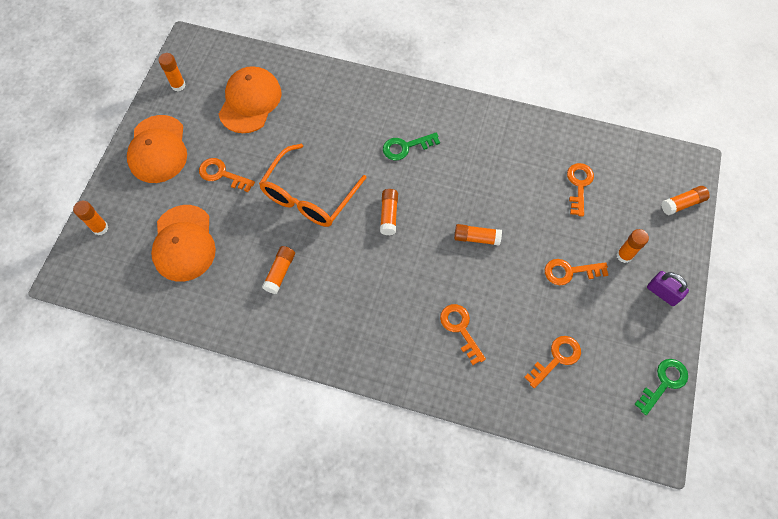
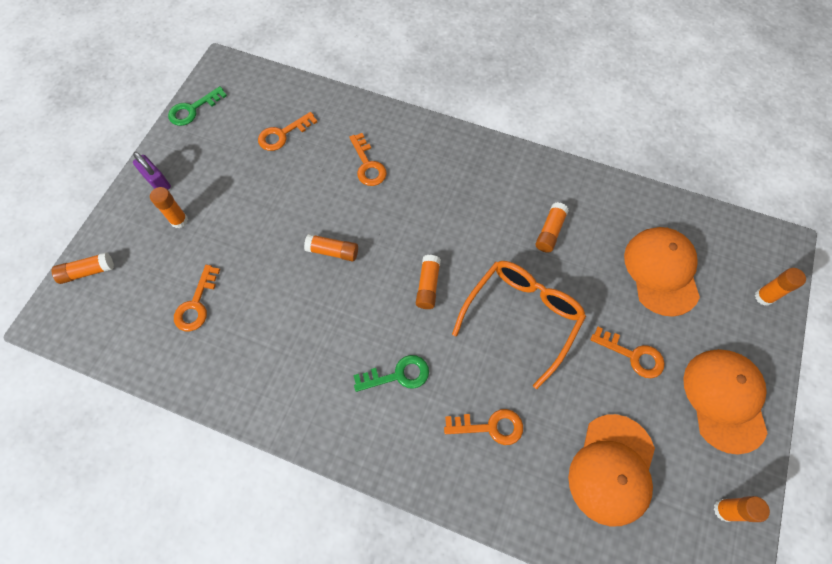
camera: 175 degrees left, 0 degrees up
orange key [545,259,608,285] -> orange key moved to [444,409,523,445]

